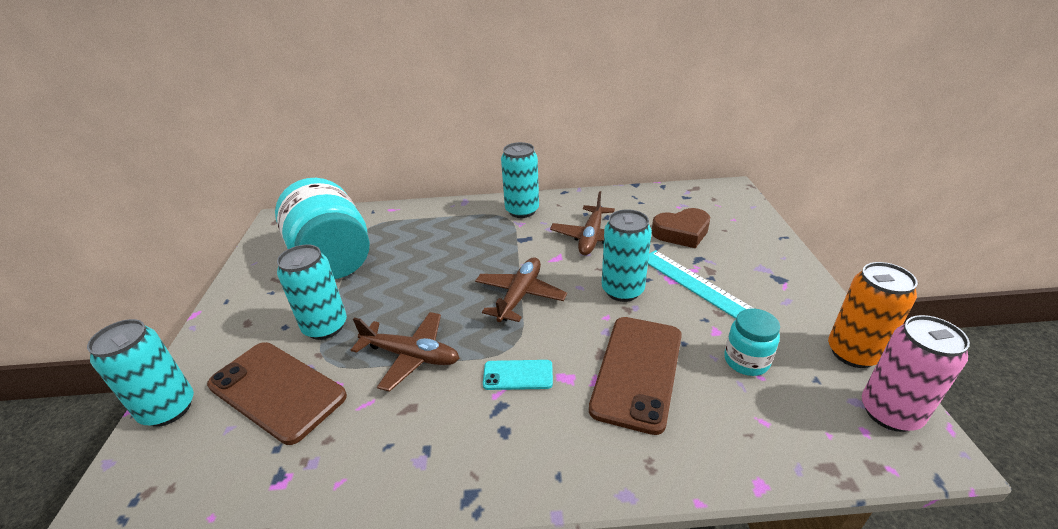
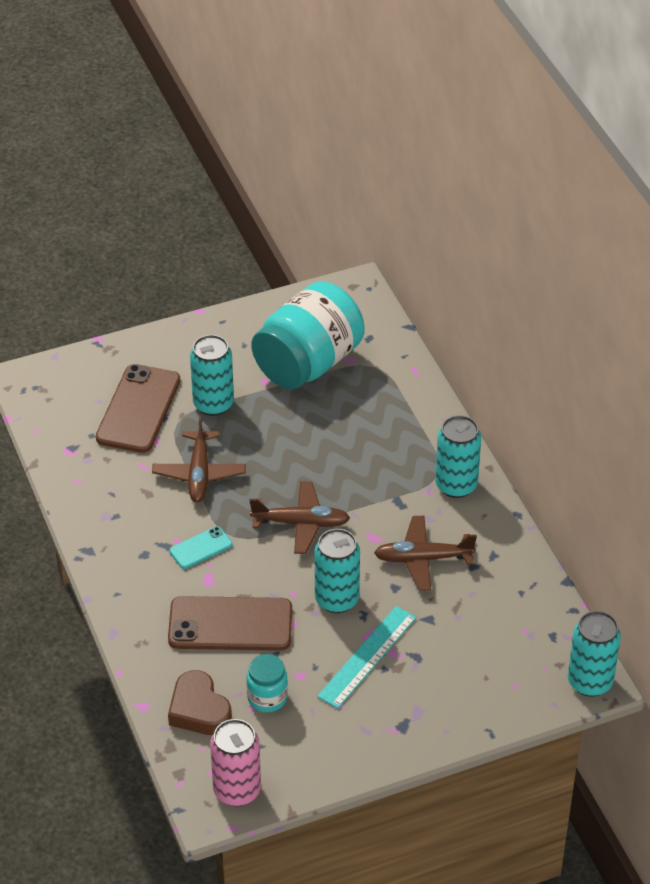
camera: 70 degrees right, 10 degrees up
turquoise can [87,319,194,427] -> turquoise can moved to [568,611,621,697]
turquoise phone [483,360,553,390] -> turquoise phone turned 75 degrees clockwise [169,526,232,569]
brown heart [652,208,710,248] -> brown heart moved to [168,670,232,735]
orange can [828,262,918,368] -> none

